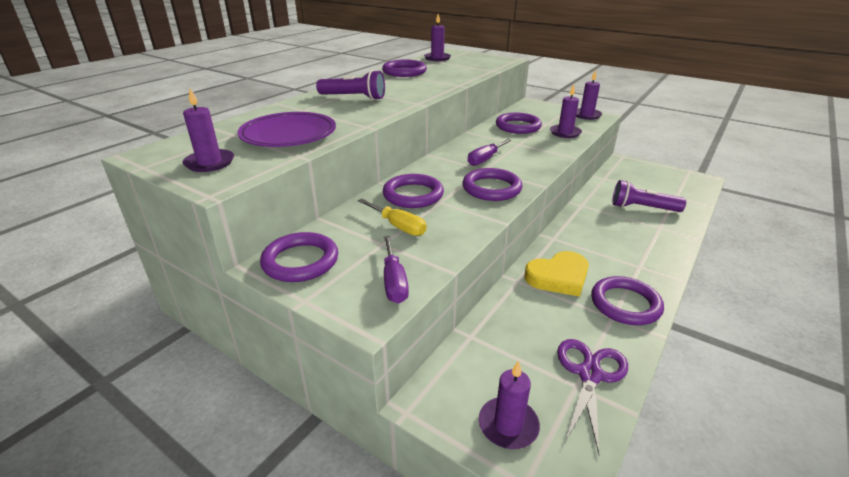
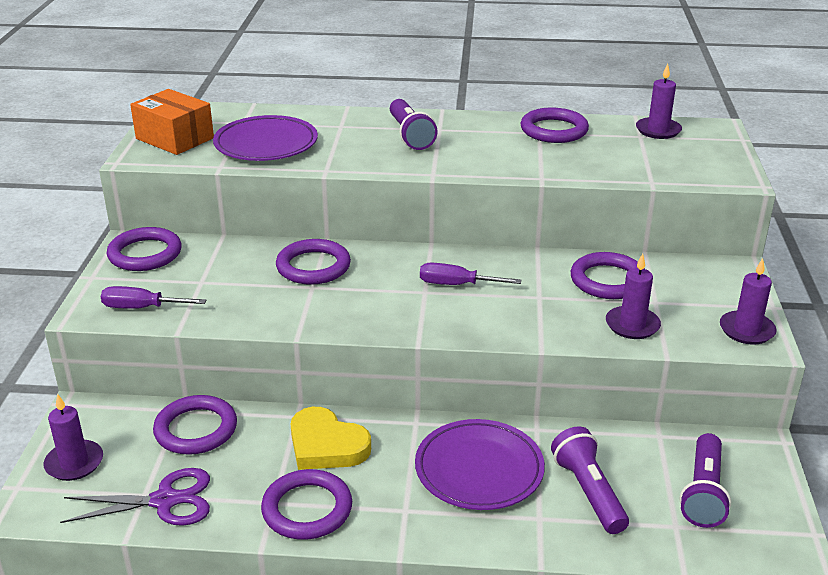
camera: 60 degrees right, 0 degrees up
purple candle [182,88,234,172] -> orange box [130,89,214,155]
yellow screwdriver [358,199,427,236] -> none
purple screwdriver [384,236,409,303] -> purple screwdriver turned 45 degrees clockwise [101,286,206,309]
purple ring [462,168,523,201] -> purple ring moved to [153,395,237,455]
none -> purple plate [415,419,545,510]
none -> purple flashlight [680,433,731,528]

